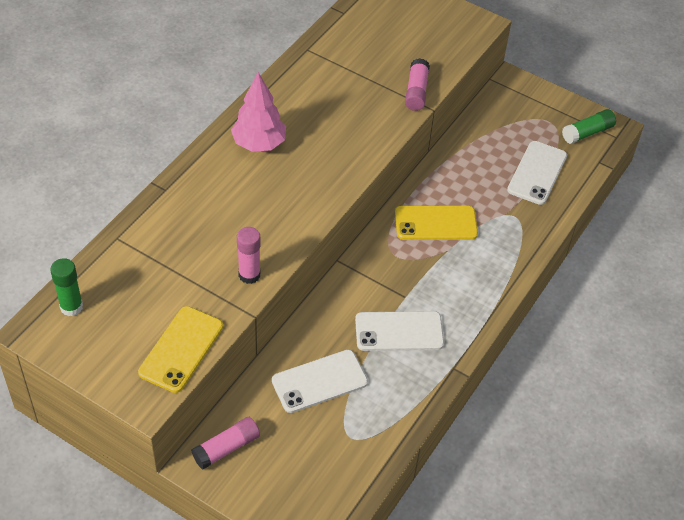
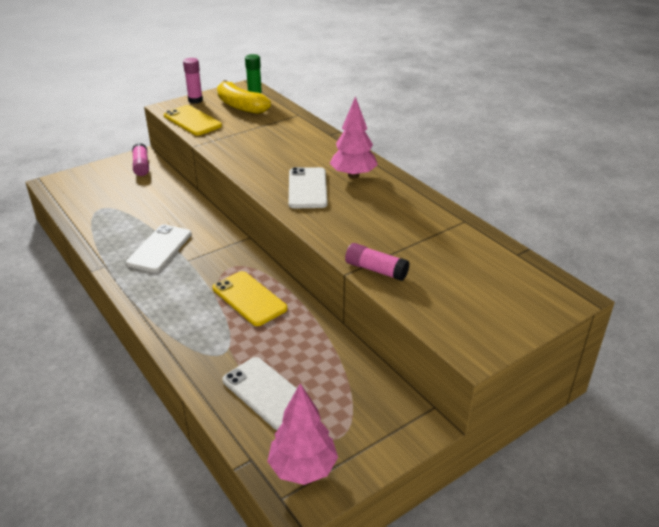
camera: 115 degrees right, 15 degrees down
pink glue stick [237,227,261,284] -> pink glue stick moved to [183,58,203,104]
white phone [272,350,368,413] -> white phone moved to [289,167,328,208]
yellow phone [395,206,478,240] -> yellow phone turned 60 degrees counterclockwise [213,271,287,326]
green glue stick [562,109,616,144] -> pink tree [267,384,338,485]
none -> yellow banana [217,80,271,114]

